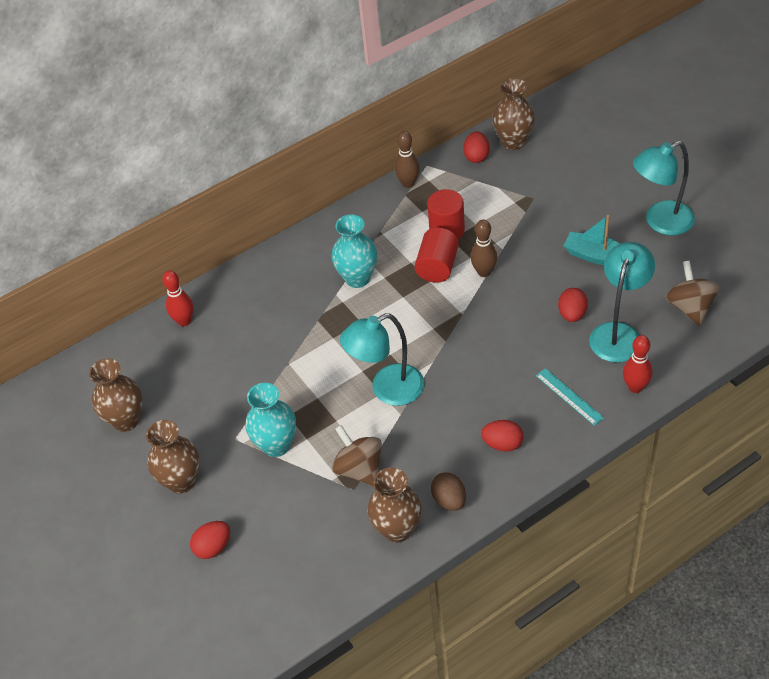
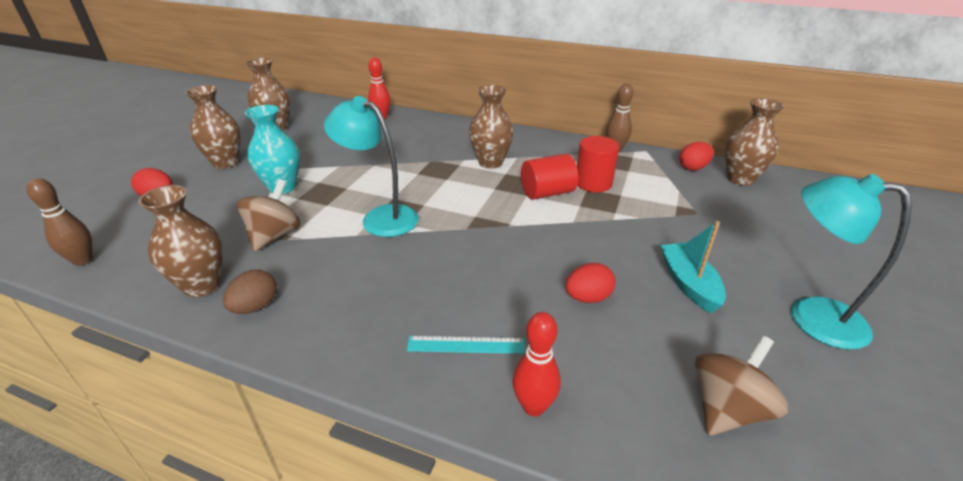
camera: 50 degrees right, 15 degrees down
turquoise vase [331,214,377,288] -> brown vase [469,85,514,168]
brown bowling pin [471,219,497,277] -> brown bowling pin moved to [26,178,93,266]
red egg [481,420,523,452] -> none
turquoise ruler [536,368,604,426] -> turquoise ruler turned 75 degrees clockwise [407,336,525,354]
turquoise lamp [589,242,655,362] -> none

